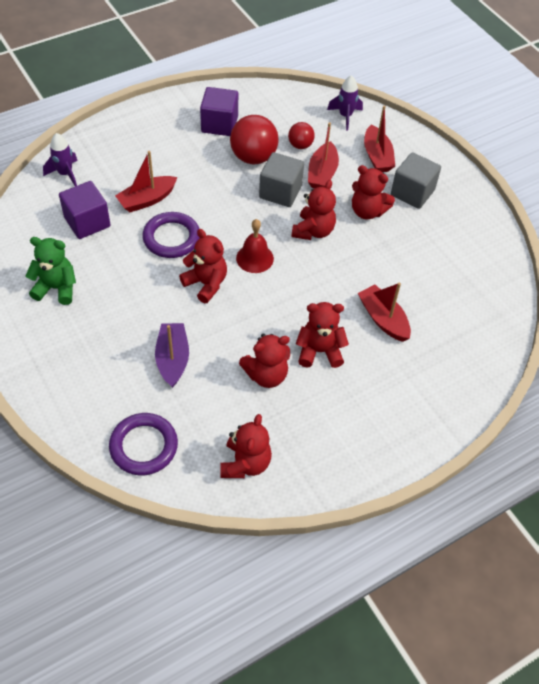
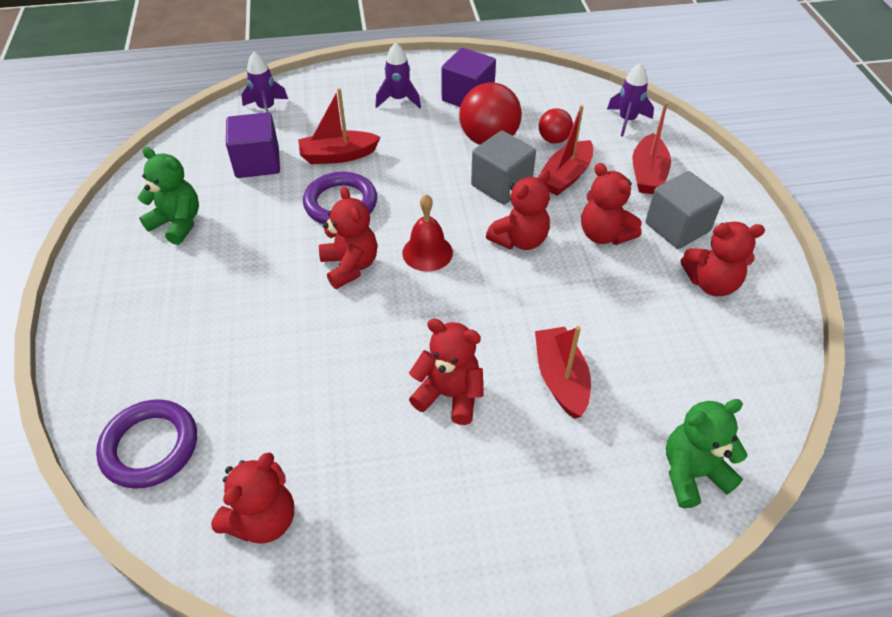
camera: 25 degrees right, 5 degrees down
purple boat [155,323,189,388] -> none
red teddy bear [239,334,290,388] -> red teddy bear moved to [681,222,765,296]
none -> purple rocket [375,42,421,108]
none -> green teddy bear [666,399,747,508]

